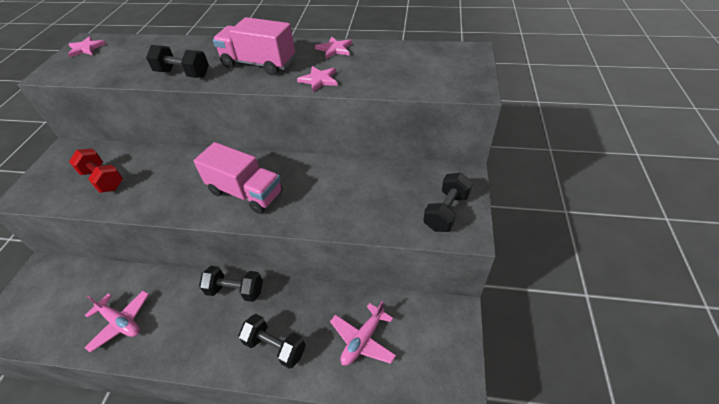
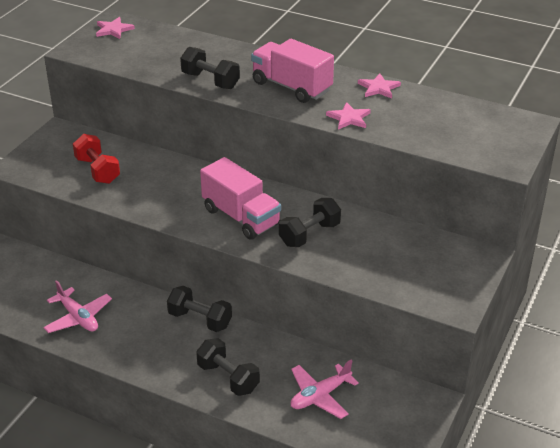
camera: 15 degrees right, 10 degrees down
black dumbbell [423,173,473,232] -> black dumbbell moved to [279,198,341,247]

